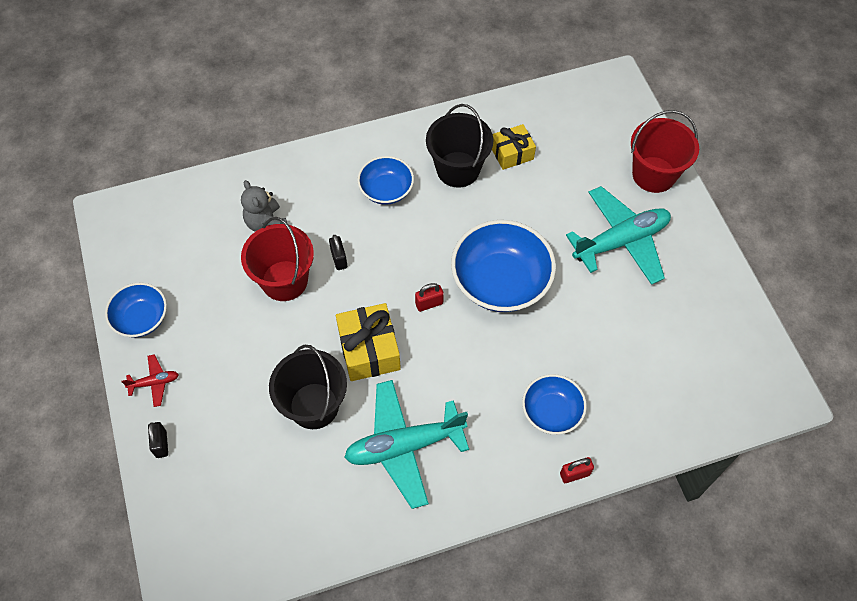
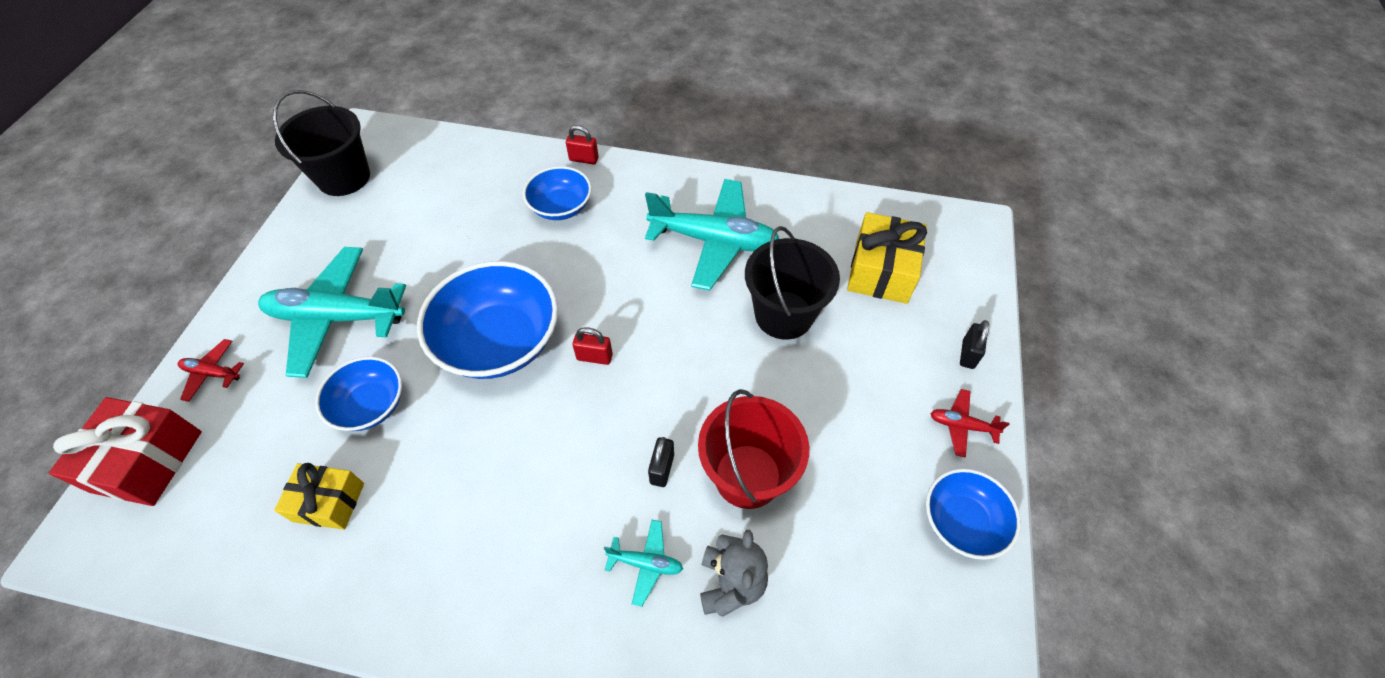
camera: 150 degrees left, 5 degrees down
yellow gift [336,303,401,381] -> yellow gift moved to [847,212,927,304]
blue bowl [357,156,414,205] -> blue bowl moved to [315,356,402,431]
black bucket [426,104,493,188] -> black bucket moved to [273,90,370,196]
red bucket [631,110,699,193] -> red plane [178,339,244,402]
none -> red gift [49,397,202,506]
none -> turquoise plane [604,520,683,607]

